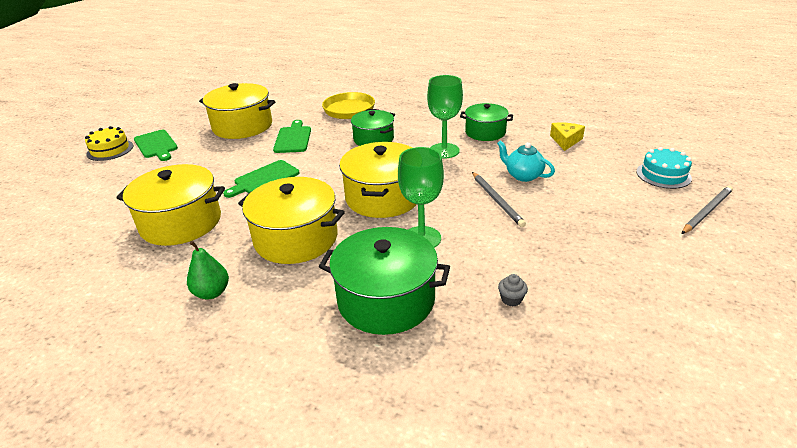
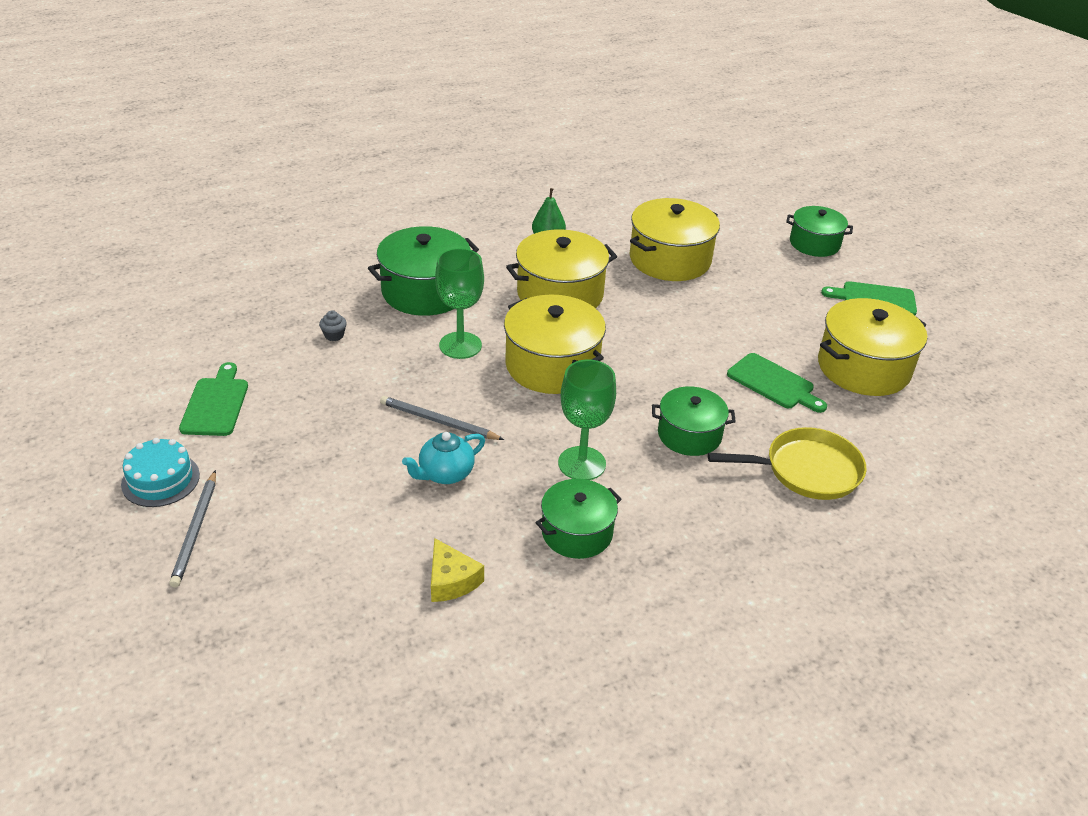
camera: 130 degrees right, 5 degrees up
yellow cake [85,126,133,161] -> none
green cutting board [223,160,299,198] -> green cutting board moved to [179,362,248,436]
turquoise teapot [497,140,555,182] -> turquoise teapot turned 150 degrees clockwise [402,432,485,484]
turquoise cake [636,147,692,189] -> turquoise cake moved to [121,438,200,507]
none -> green pot [786,206,853,257]

